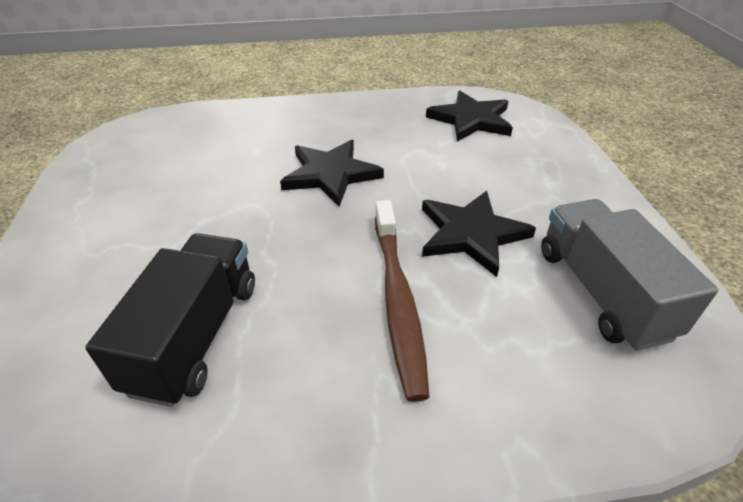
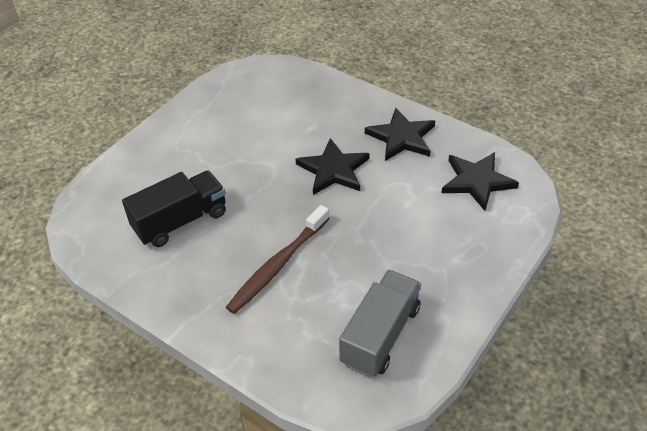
camera: 45 degrees right, 5 degrees up
black star [422,191,536,277] -> black star moved to [365,108,435,161]

